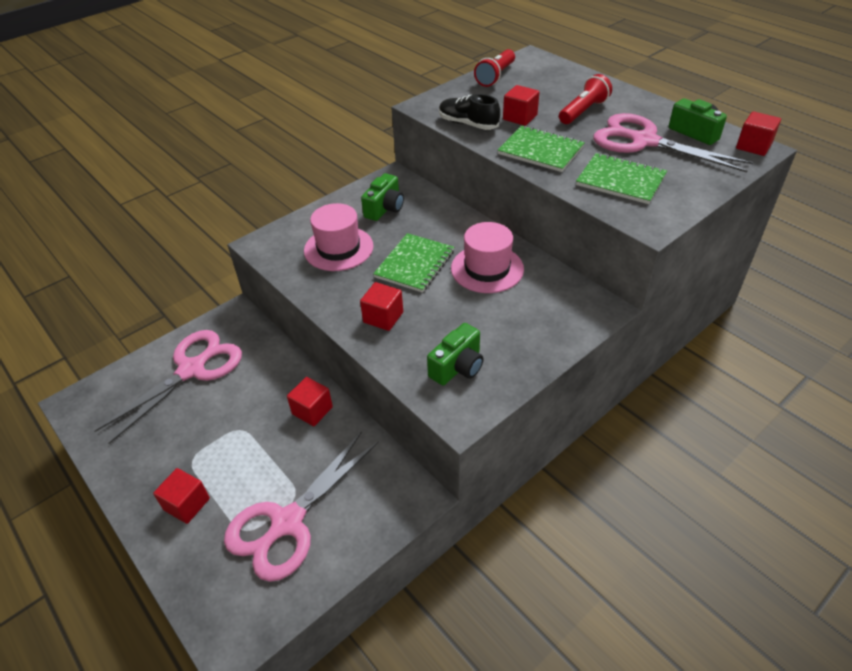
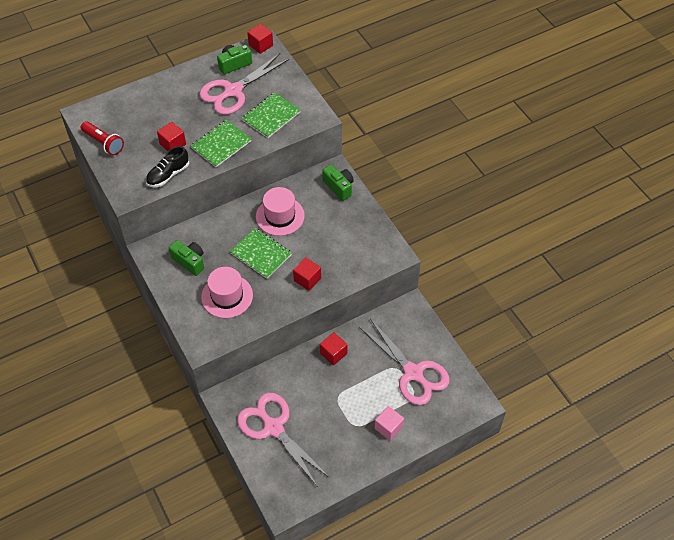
camera: 80 degrees left, 10 degrees up
red cube [153,468,210,524] -> pink cube [375,406,404,441]
green camera [427,323,483,386] -> green camera moved to [322,164,354,201]
red flashlight [559,74,612,124] -> none

